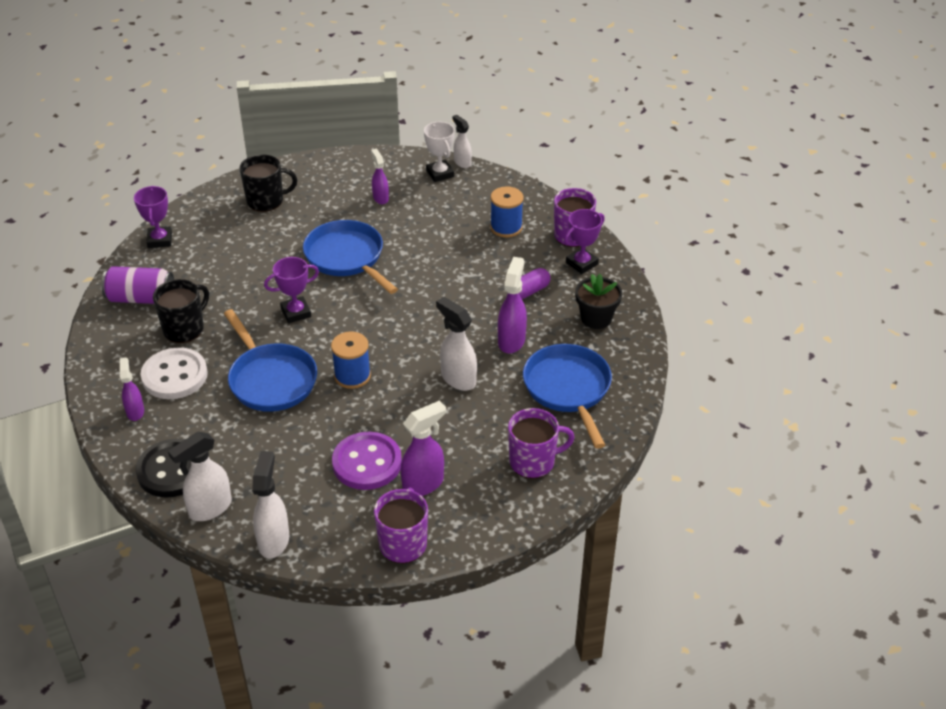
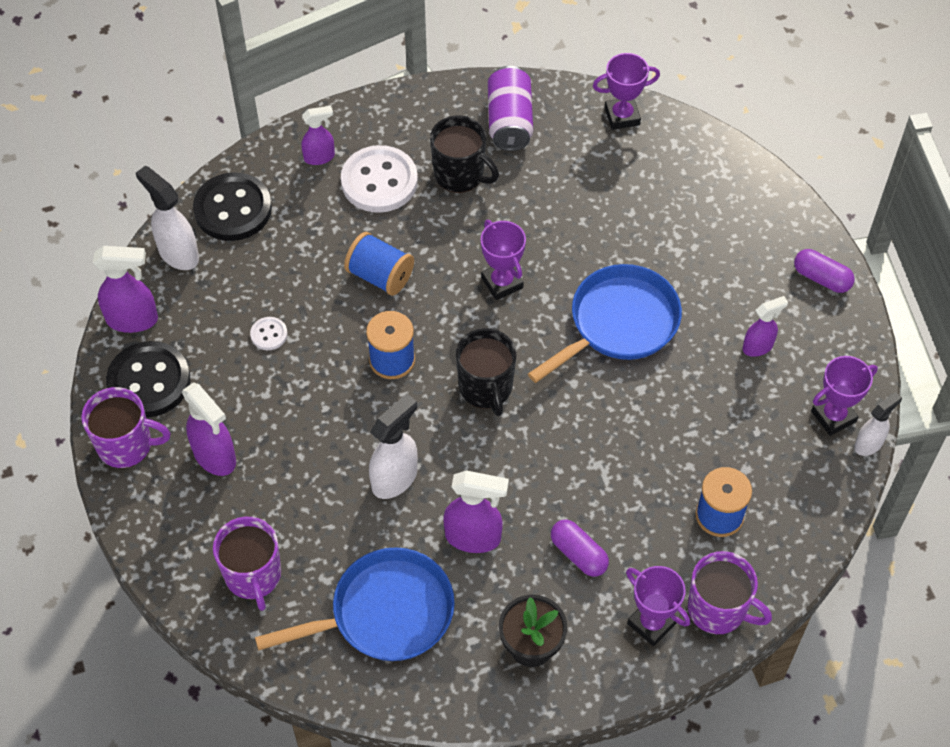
camera: 85 degrees right, 15 degrees up
blue pan [224,309,317,412] -> blue spool [344,232,414,296]
black mug [239,154,297,212] -> black mug moved to [456,328,517,416]
white spray bottle [252,451,289,559] -> purple spray bottle [93,246,158,333]
purple button [332,432,402,490] -> none
white trophy [424,122,455,182] -> purple trophy [811,356,878,436]
none -> black button [106,341,190,417]
none -> white button [250,317,287,350]
none -> purple capsule [794,249,855,293]

